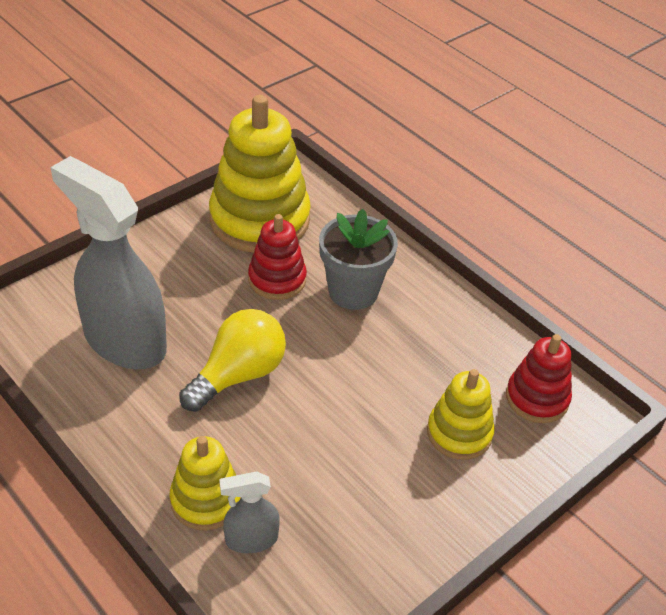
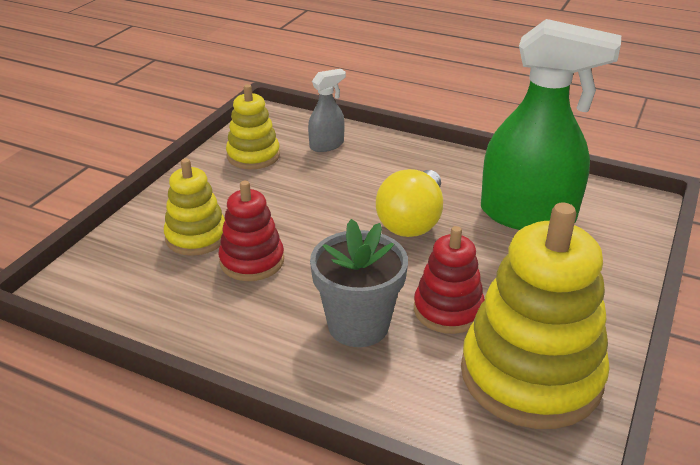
camera: 160 degrees right, 10 degrees down
grey spray bottle [50,156,167,369] -> green spray bottle [481,19,621,230]
yellow stacking toy [170,436,241,530] -> yellow stacking toy moved to [226,84,280,169]
red stacking toy [506,334,572,423] -> red stacking toy moved to [218,181,284,281]

